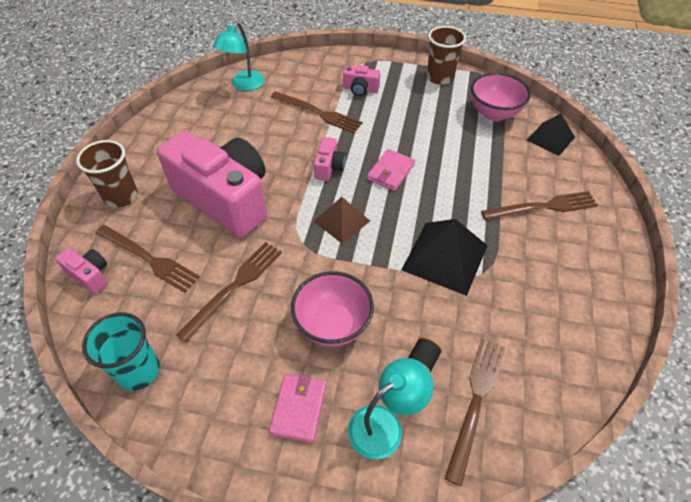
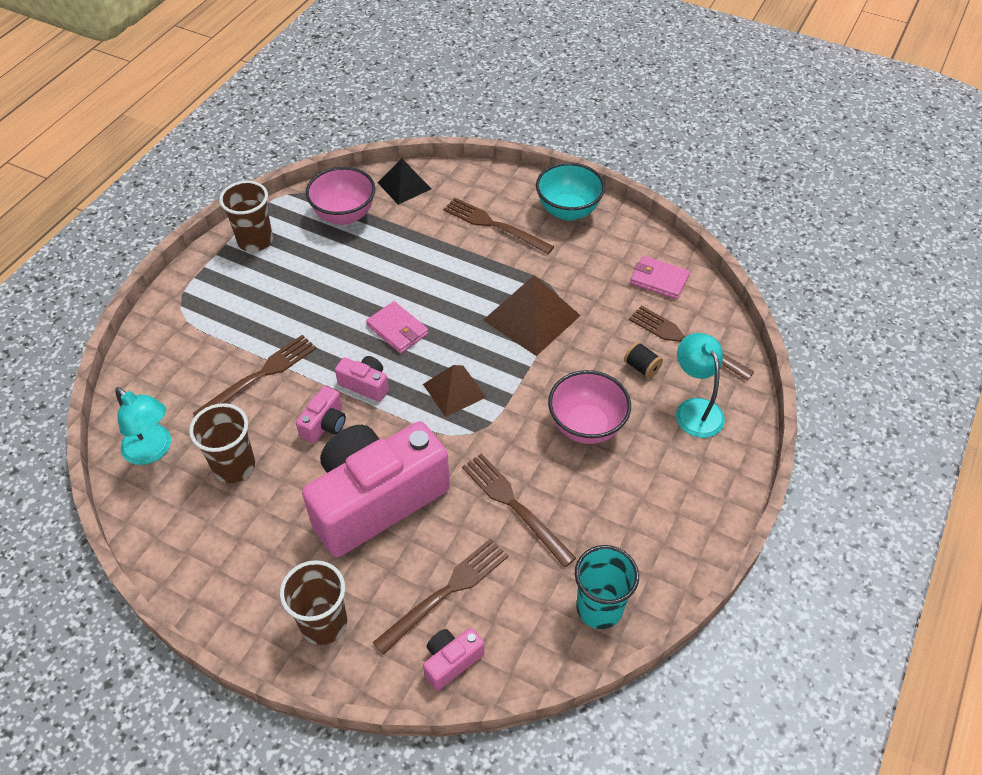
camera: 75 degrees left, 0 degrees up
pink wallet [269,374,326,443] -> pink wallet moved to [630,256,690,299]
pink camera [343,65,380,96] -> pink camera moved to [296,386,346,444]
black pyramid [401,219,488,296] -> brown pyramid [483,275,581,356]
brown fork [481,191,598,220] -> brown fork turned 60 degrees counterclockwise [443,198,554,254]
none -> brown cup [189,403,255,483]
none -> turquoise bowl [536,162,605,220]

